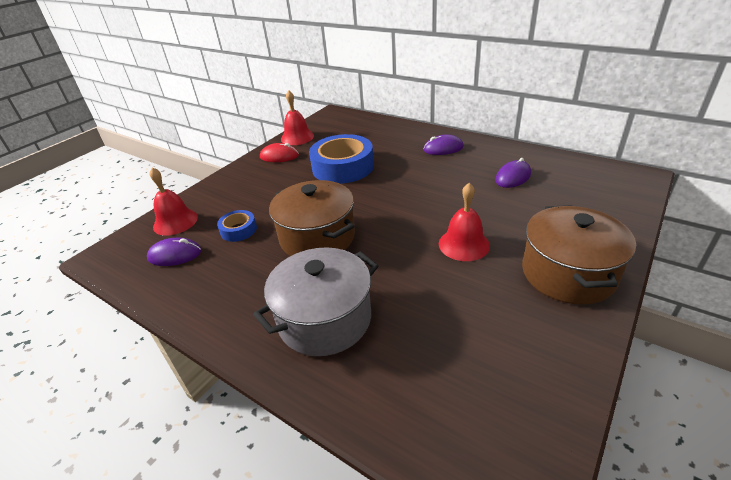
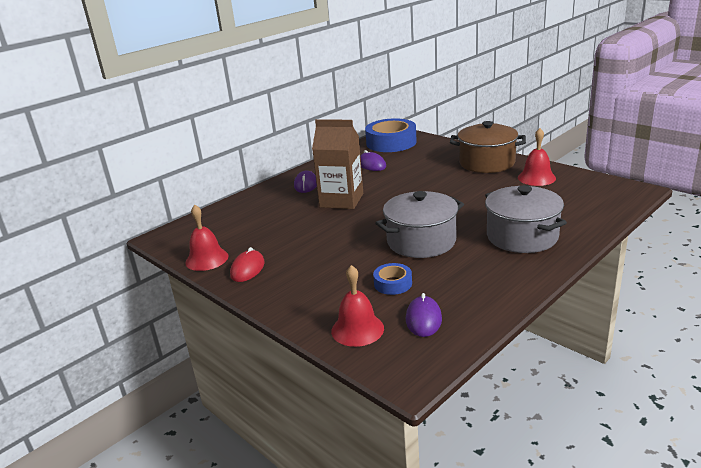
camera: 80 degrees left, 10 degrees down
brown pot [269,180,355,256] -> grey pot [376,191,464,258]
blue tape [309,134,374,184] -> blue tape moved to [365,118,417,152]
red bell [439,183,490,261] -> red bell moved to [518,128,556,186]
none -> brown carton [312,119,363,209]

